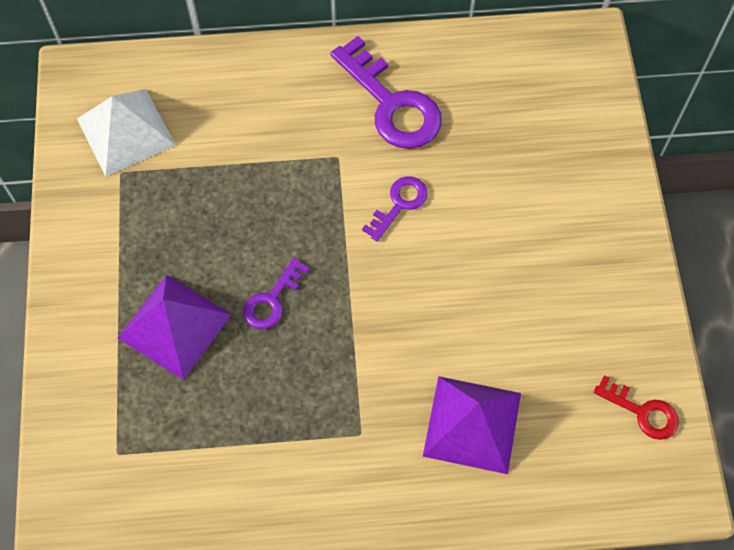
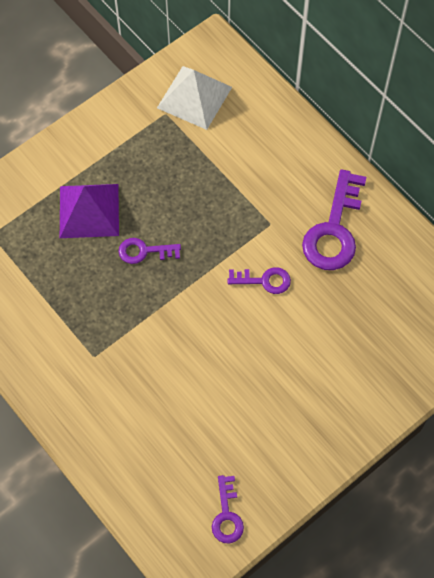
camera: 55 degrees right, 0 degrees up
purple pyramid [423,376,521,474] -> none
red key [594,375,679,440] -> purple key [212,475,244,544]

